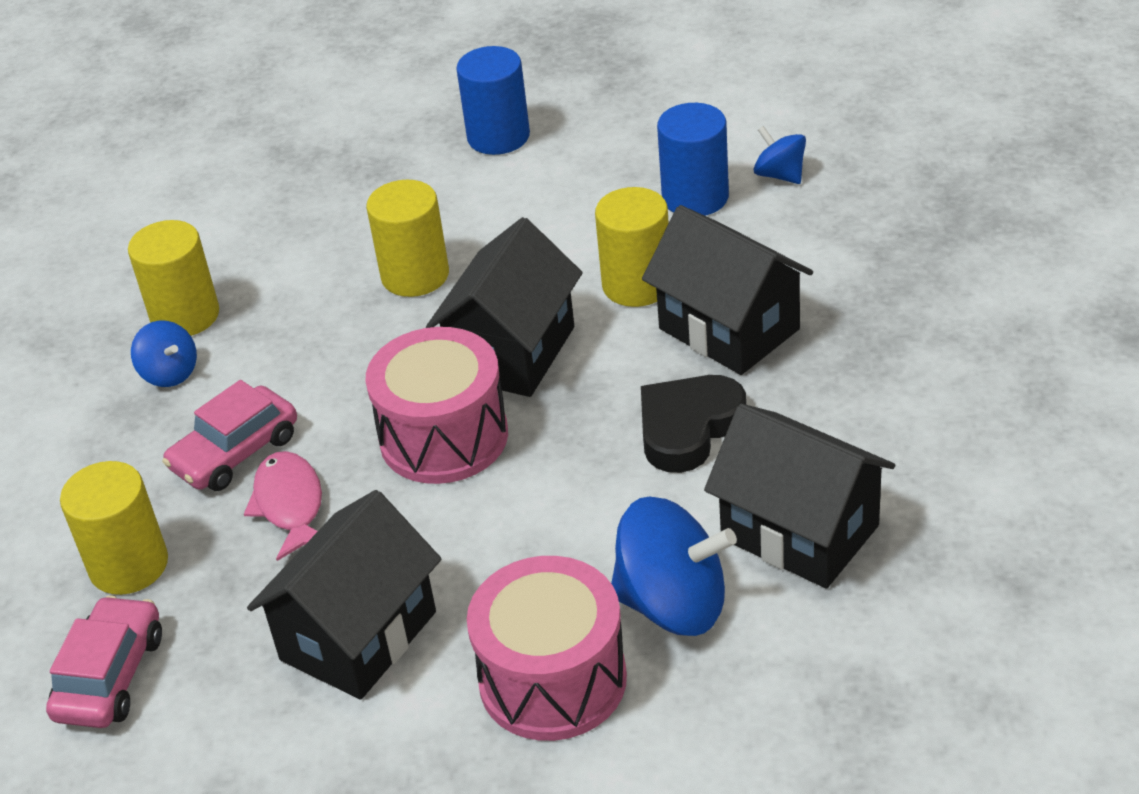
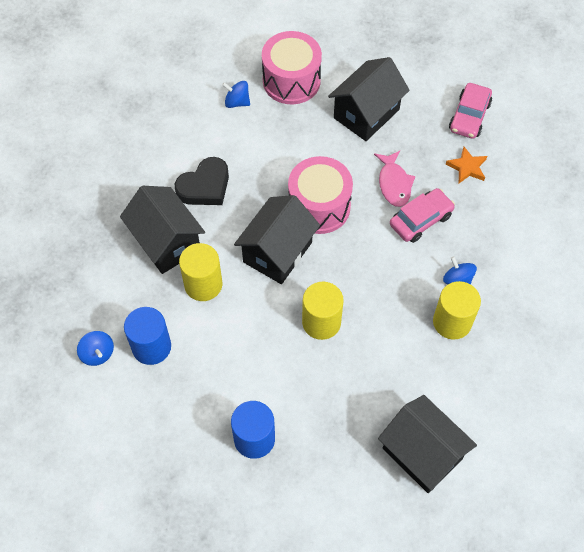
camera: 175 degrees left, 20 degrees up
yellow cylinder [60,461,168,595] -> orange star [446,147,487,183]
blue spinning top [611,496,737,636] -> blue spinning top [222,81,250,108], size x0.54
black house [704,404,895,589] -> black house moved to [378,395,477,493]

